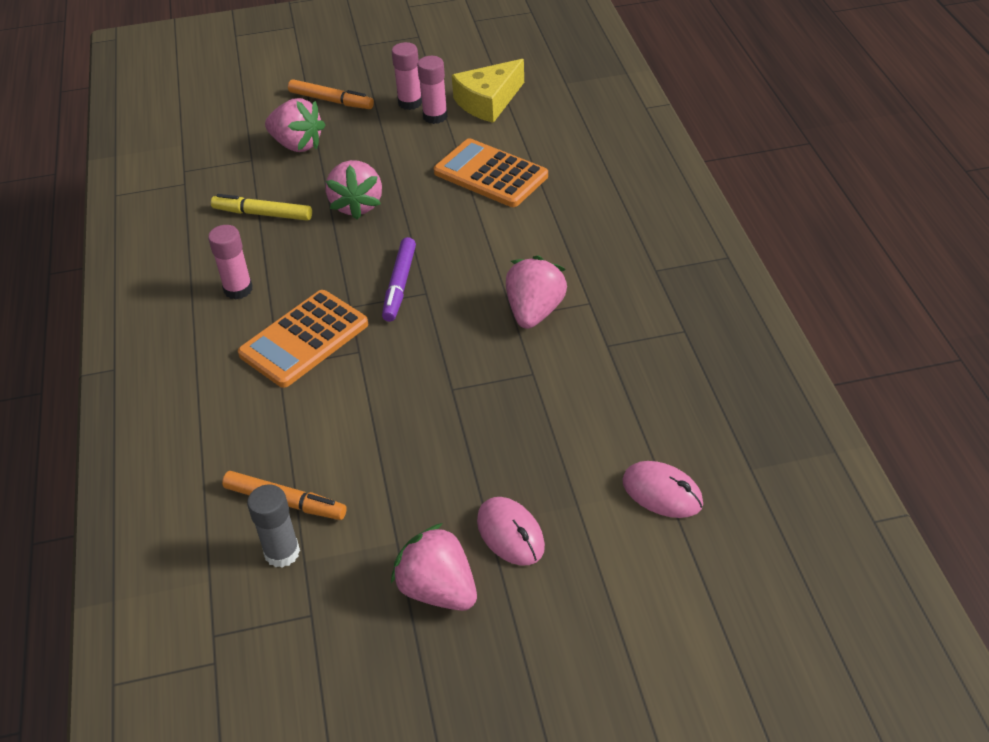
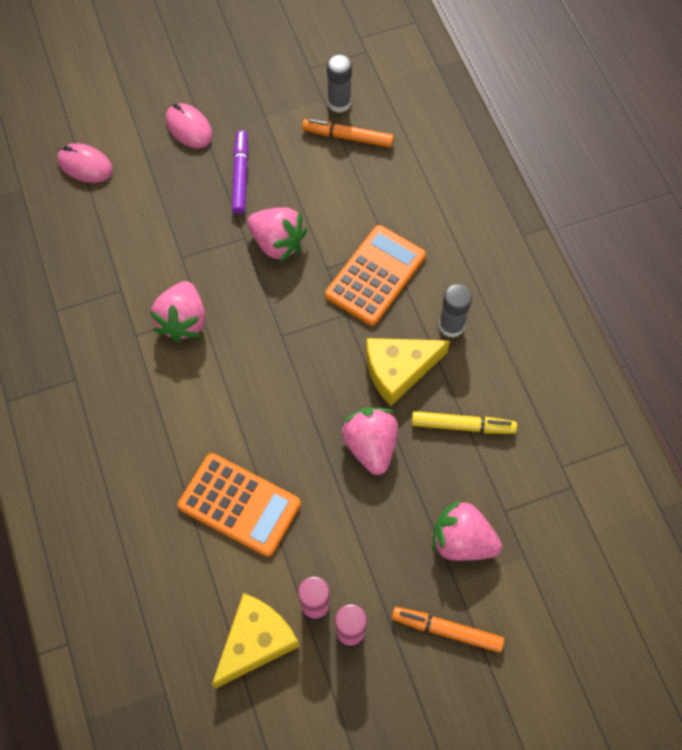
camera: 170 degrees right, 20 degrees up
pink glue stick [208,225,253,300] -> grey glue stick [439,284,472,338]
purple marker [382,237,416,322] -> purple marker moved to [232,130,248,214]
pink strawberry [391,523,477,611] -> pink strawberry moved to [247,207,307,262]
none -> yellow cheese [366,338,450,406]

